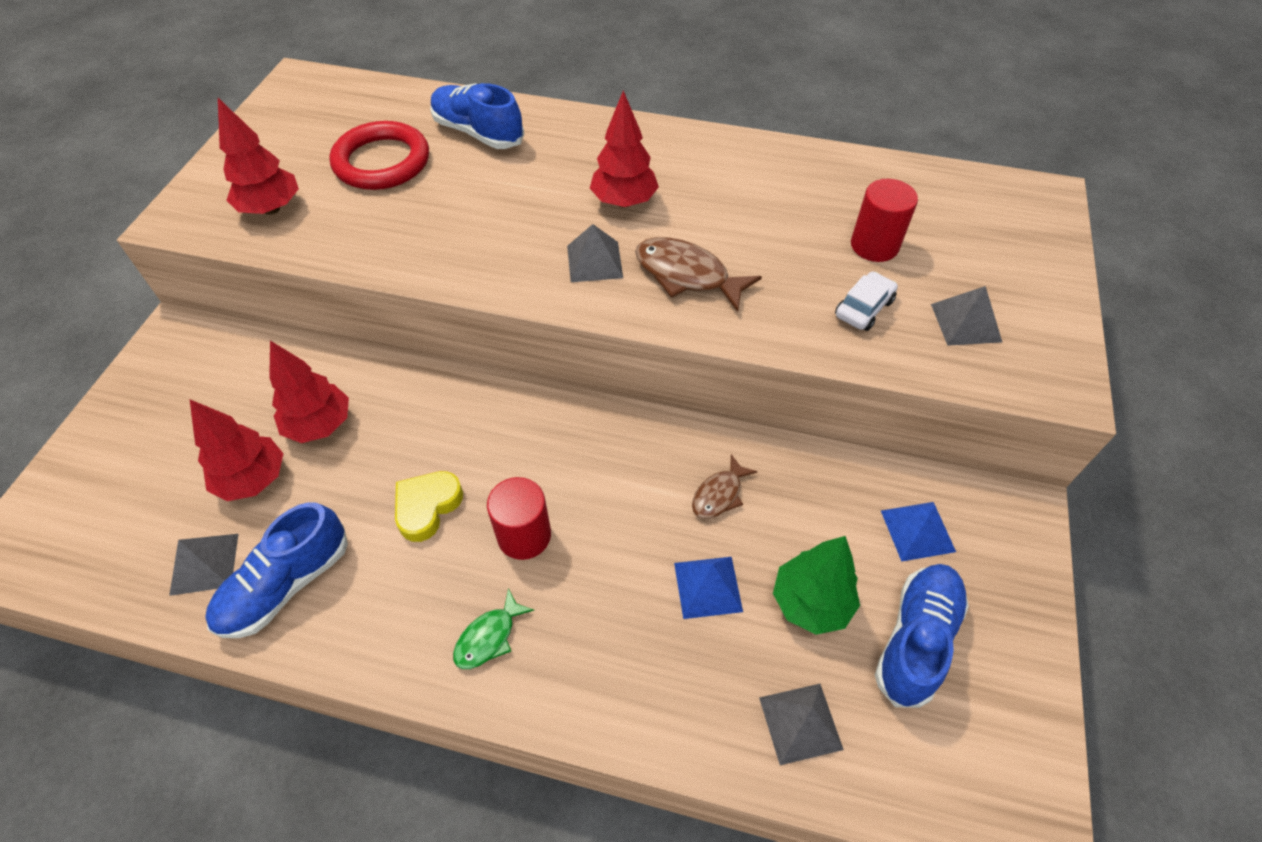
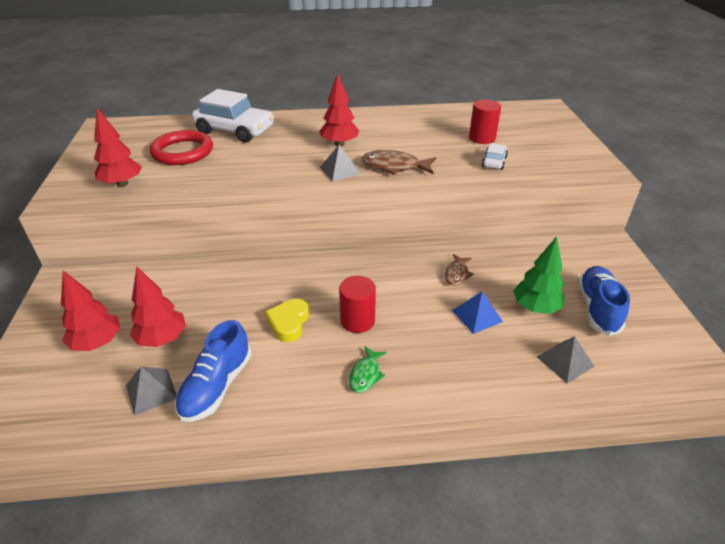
camera: 20 degrees left, 15 degrees down
red tree [269,341,349,443] -> red tree moved to [61,271,120,351]
blue shoe [430,83,524,149] -> white car [192,89,274,143]
blue pyramid [881,502,956,562] -> none
grey pyramid [931,286,1002,346] -> none

